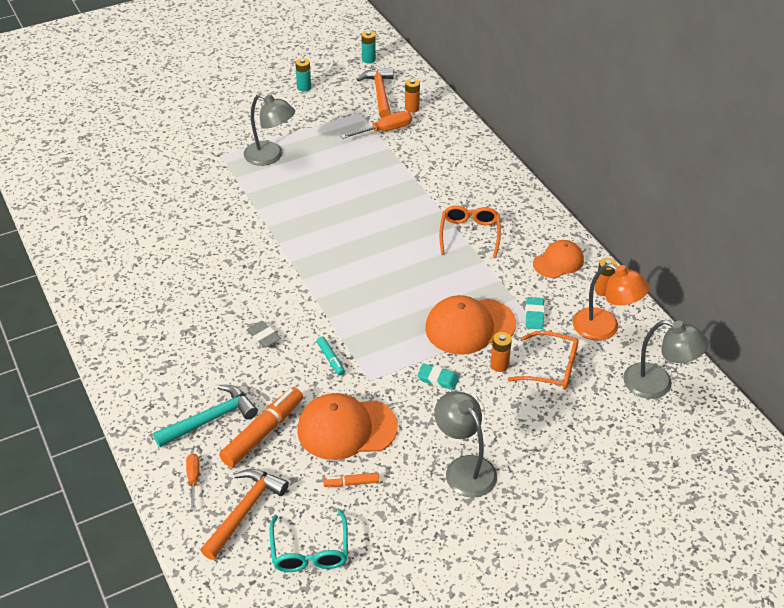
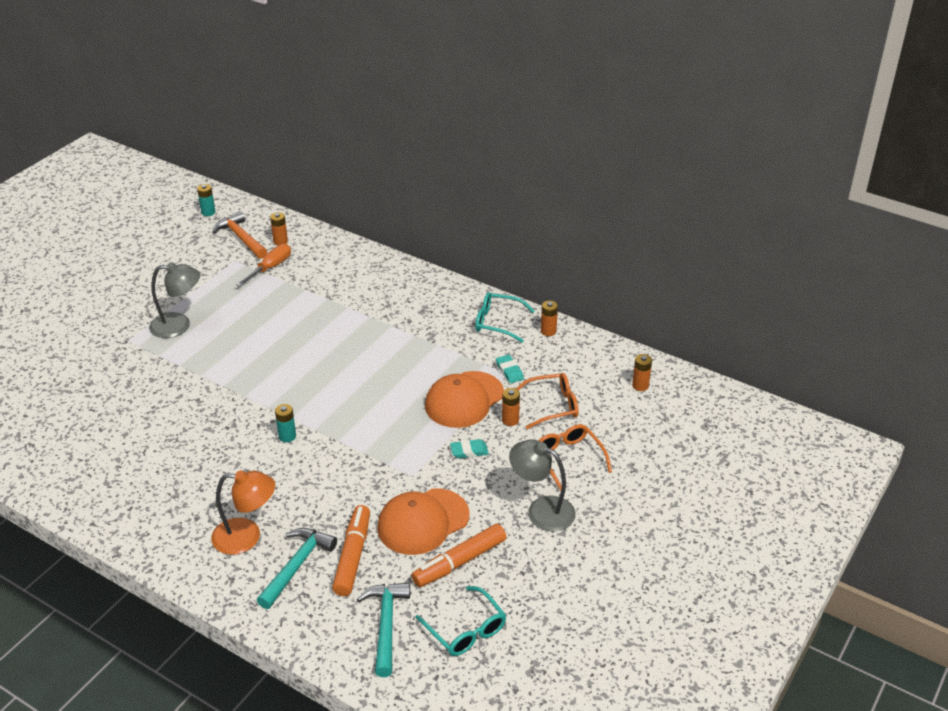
camera: 30 degrees left, 5 degrees down
orange screwdriver [186,453,200,511] -> none
orange hammer [200,469,289,560] -> turquoise hammer [357,583,410,677]
grey eraser [246,321,281,348] -> none
turquoise battery [295,58,311,92] -> turquoise battery moved to [275,404,296,442]
turquoise marker [317,337,345,376] -> none
orange marker [323,473,379,487] -> orange marker [411,524,506,587], size x2.00
orange glasses [439,205,501,258] -> orange glasses moved to [538,424,612,491]
orange cap [533,240,584,278] -> turquoise glasses [475,292,535,343]
orange lamp [573,263,650,341] -> orange lamp moved to [211,470,275,555]
grey lamp [623,320,709,399] -> orange battery [632,354,652,391]

